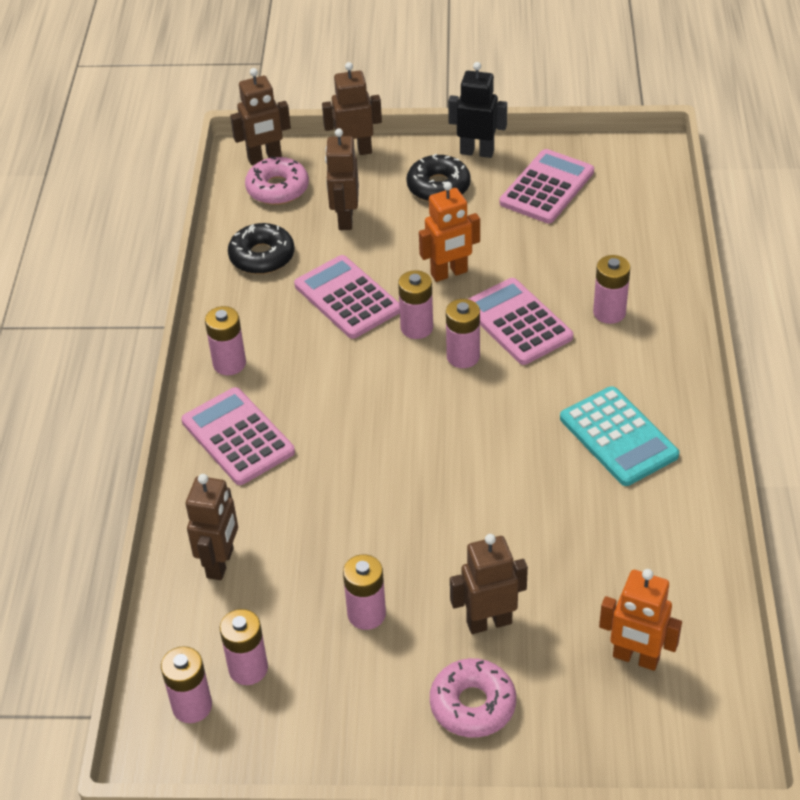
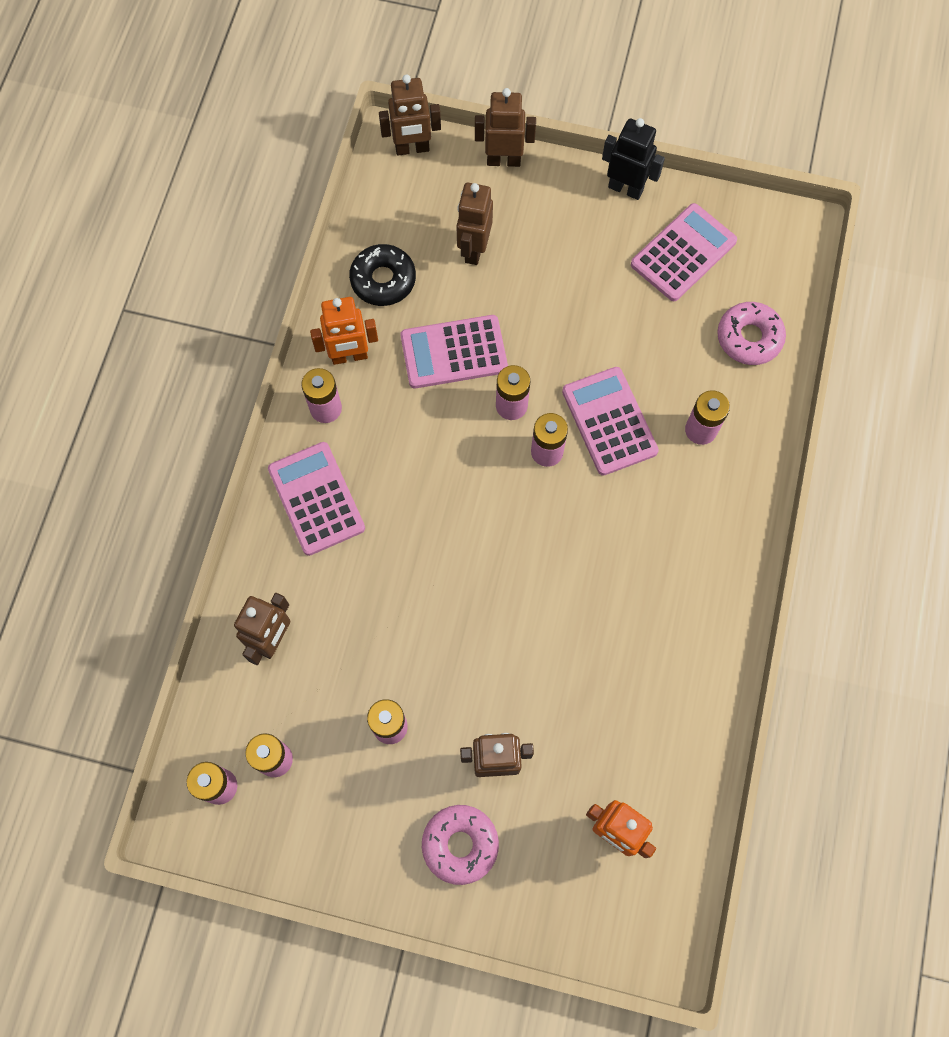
camera: 10 degrees right, 25 degrees up
pink donut [245,156,309,205] -> pink donut moved to [717,302,786,365]
pink calculator [294,255,400,339] -> pink calculator turned 75 degrees counterclockwise [400,315,508,388]
black donut [407,154,471,202] -> none
orange robot [419,182,480,282] -> orange robot moved to [310,297,378,365]
turquoise calculator [560,386,679,486] -> none

